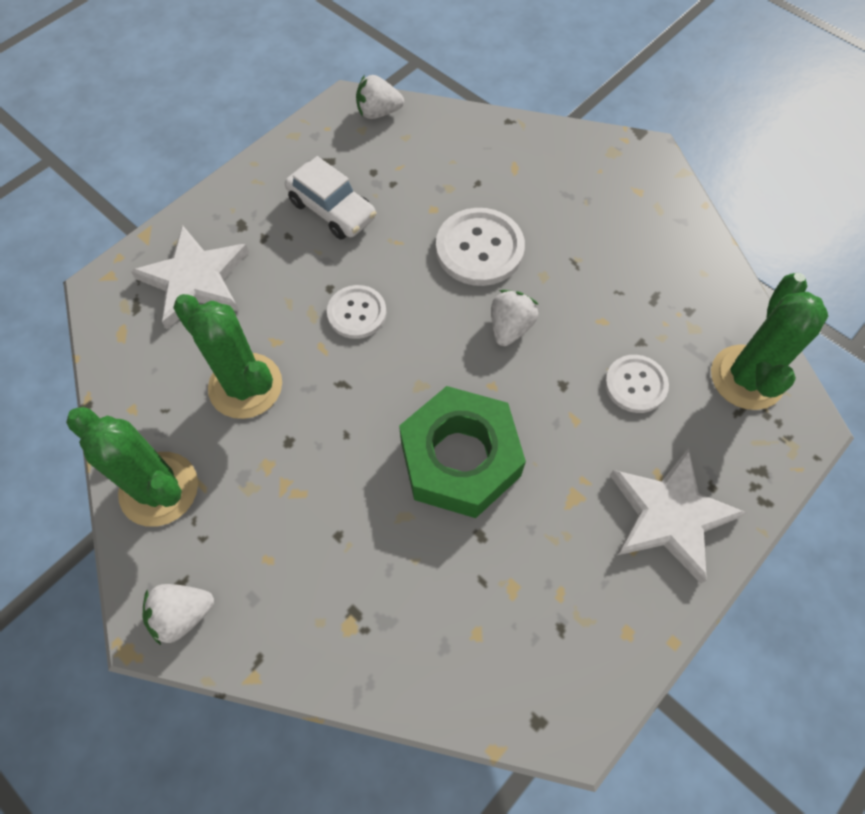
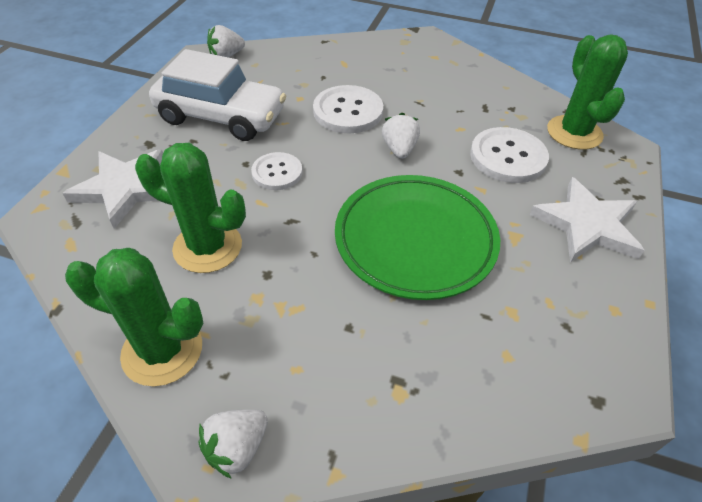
camera: 25 degrees left, 15 degrees down
white car [285,156,376,240] -> white car [149,49,286,141], size x1.60
green nut [399,386,526,518] -> green plate [335,175,500,300]
white button [605,355,669,413] -> white button [470,127,549,183], size x1.57

